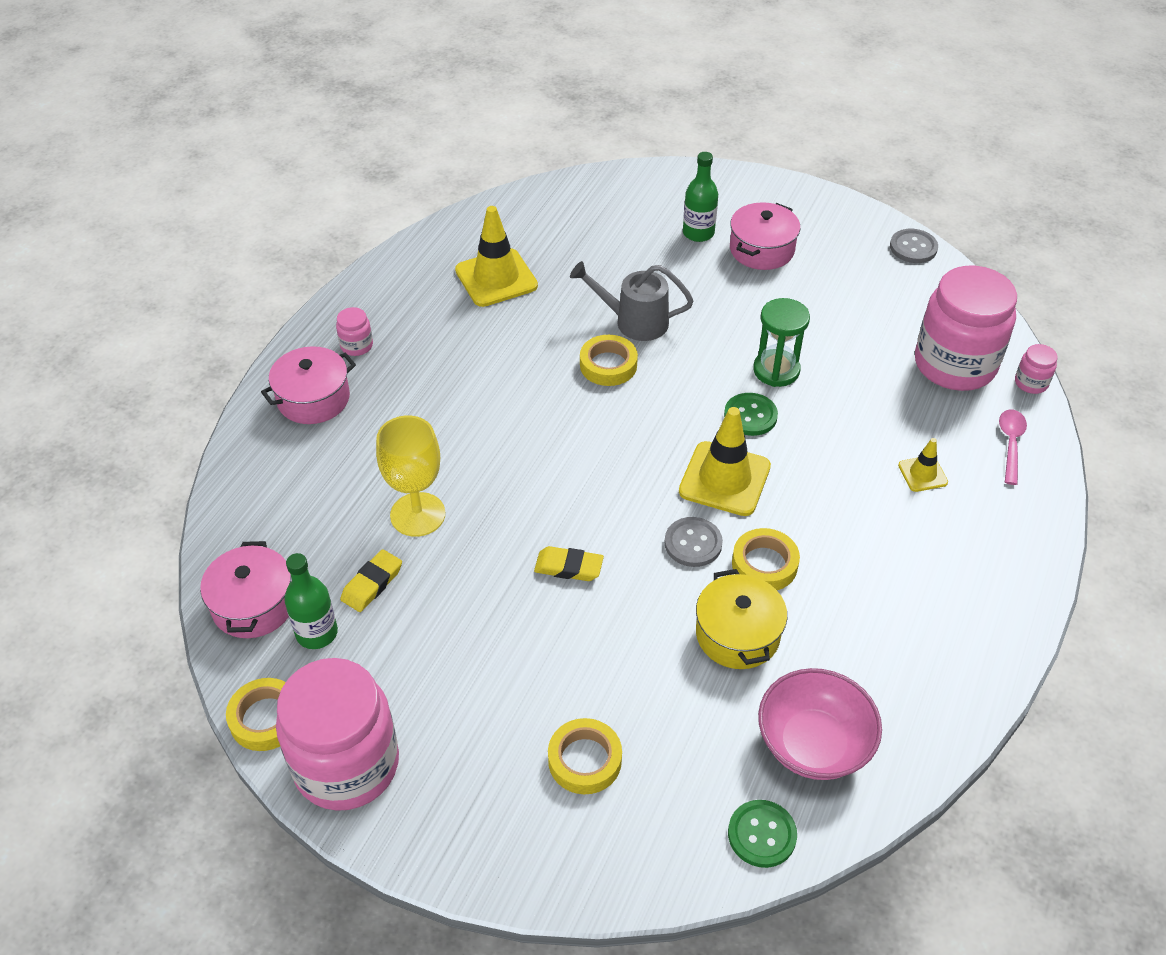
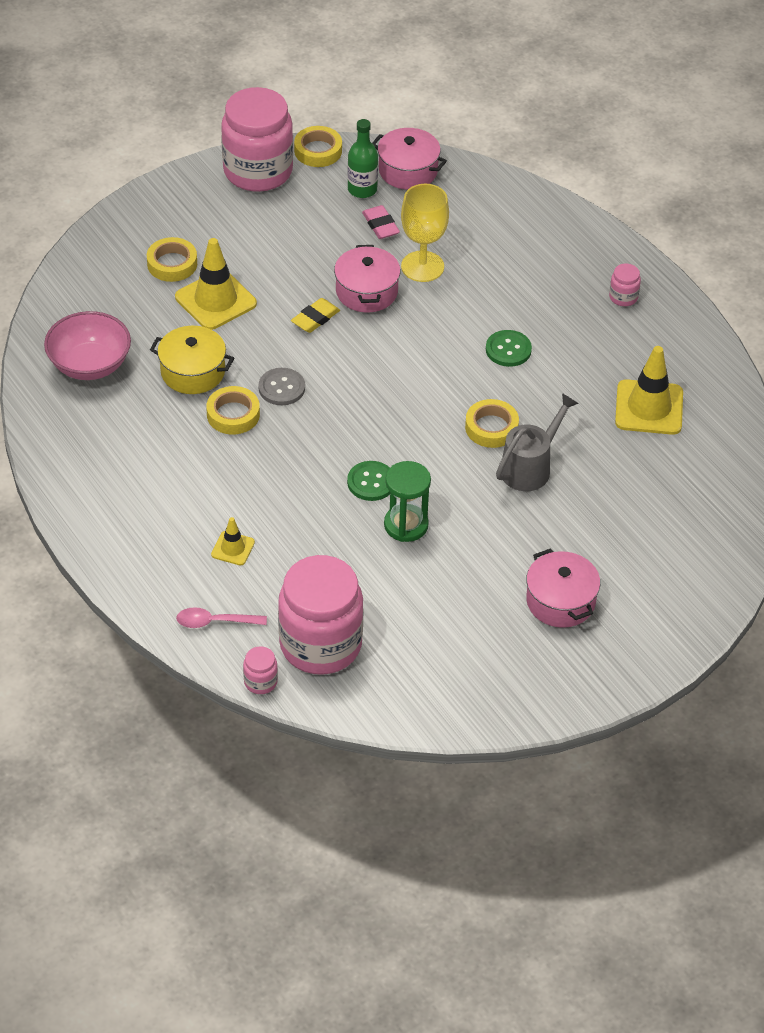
camera: 120 degrees right, 0 degrees up
pink pot [261,346,356,424] -> pink pot moved to [334,245,401,313]
yellow eraser [340,549,402,612] -> pink eraser [362,205,400,239]
yellow traffic cone [679,407,771,516] -> yellow traffic cone moved to [175,238,257,330]
green bottle [683,152,718,242] -> none
green button [728,800,797,868] -> green button moved to [486,330,532,367]
grey button [890,229,938,263] -> none
pink spoon [999,410,1027,485] -> pink spoon turned 135 degrees clockwise [176,607,267,628]

